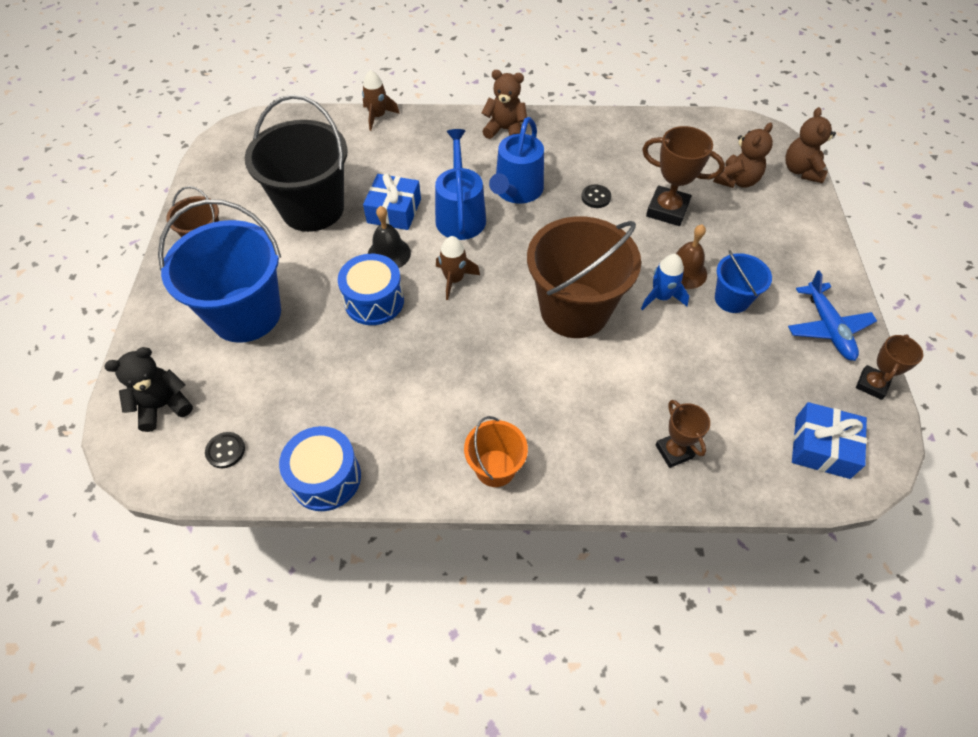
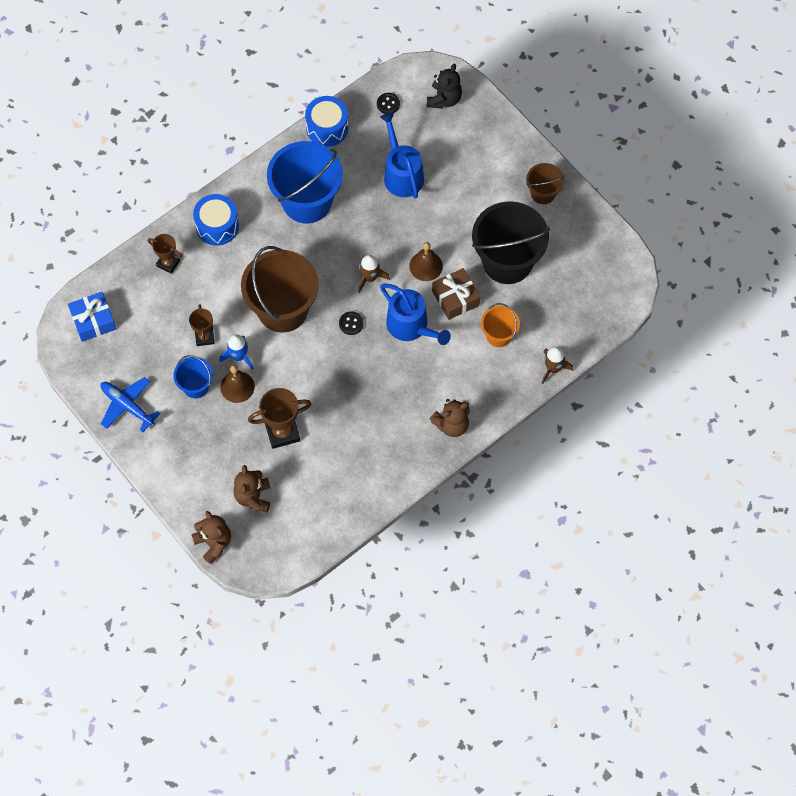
camera: 140 degrees right, 10 degrees up
blue bucket [158,199,281,343] -> blue bucket moved to [267,141,343,224]
blue drum [338,254,404,325] -> blue drum moved to [193,194,239,246]
blue gift [363,173,421,230] -> brown gift [432,268,480,320]
black bell [368,206,411,268] -> brown bell [409,242,443,281]
orange bucket [464,416,528,487] -> orange bucket moved to [481,303,520,347]
blue watering can [489,117,544,204] -> blue watering can moved to [380,113,424,198]
black button [581,185,611,208] -> black button moved to [339,311,363,335]
brown trophy [856,334,923,400] -> brown trophy moved to [189,304,215,346]

